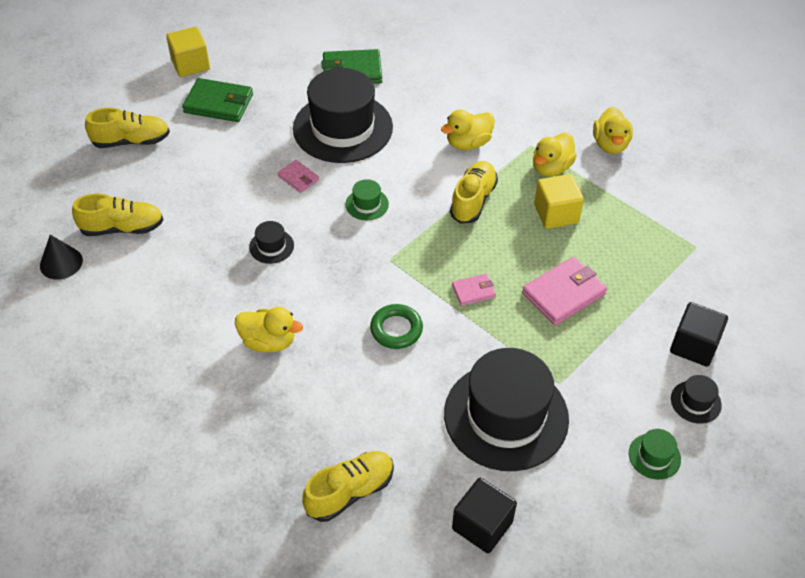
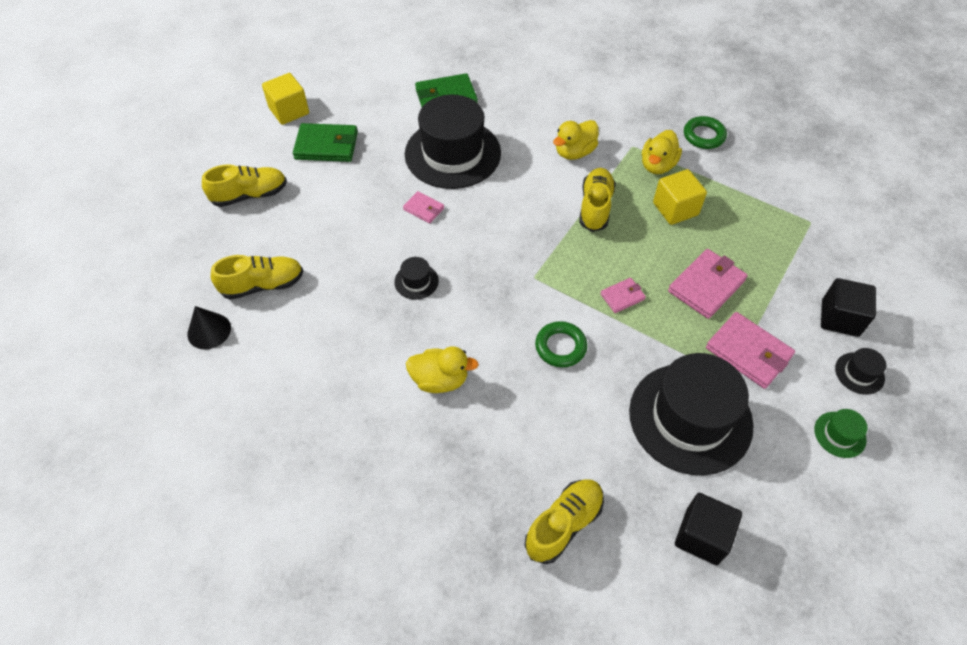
camera: 10 degrees left, 5 degrees up
green hat [345,179,389,220] -> none
yellow duck [593,107,633,154] -> green ring [684,116,727,149]
none -> pink wallet [706,312,795,389]

